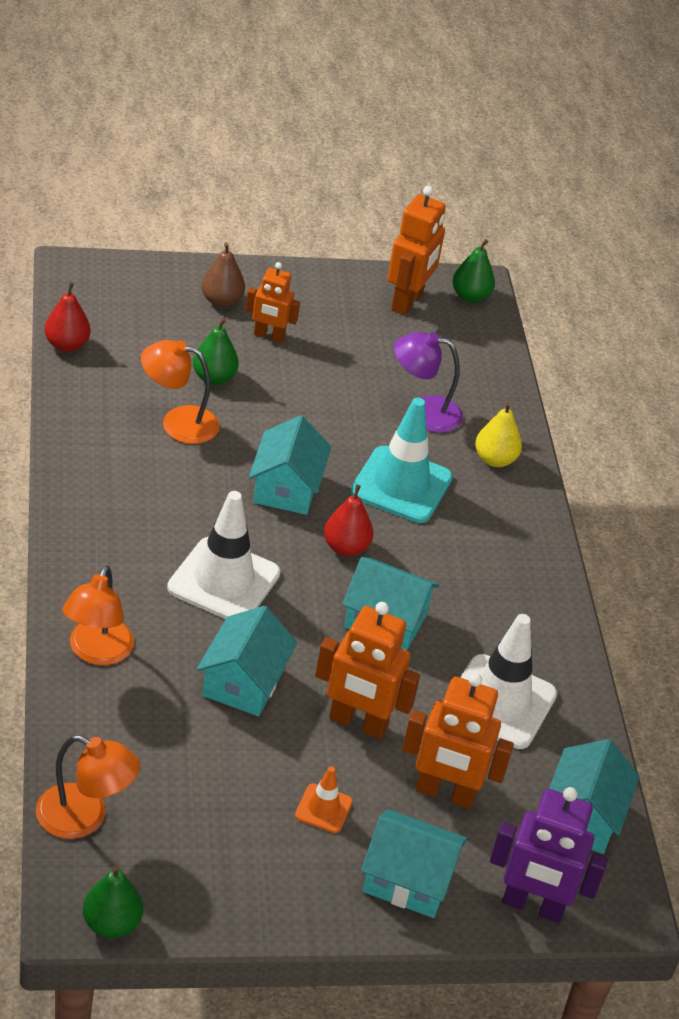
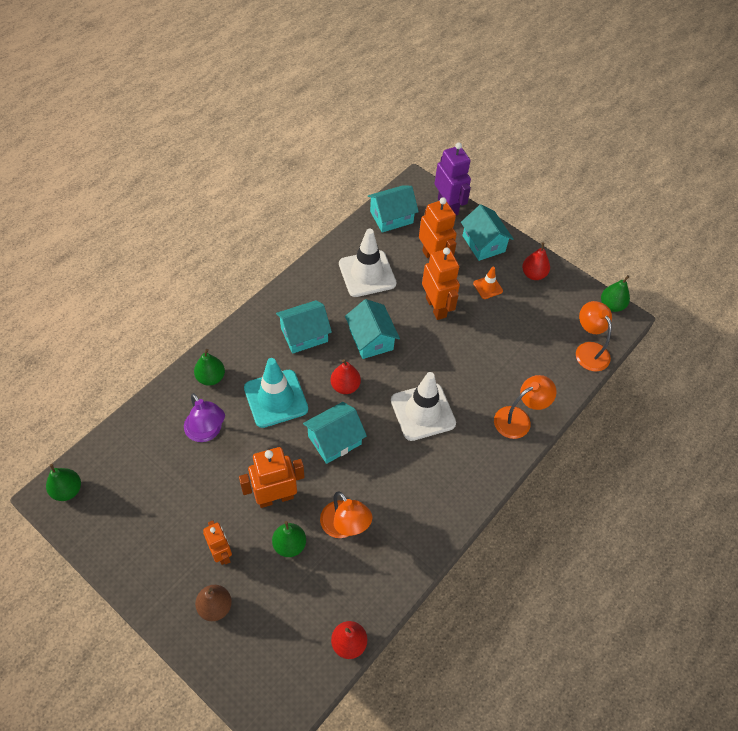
camera: 130 degrees left, 15 degrees up
turquoise house [196,606,298,716] -> turquoise house moved to [276,300,332,354]
orange robot [387,186,446,315] -> orange robot moved to [239,447,305,508]
yellow pear [475,402,522,467] -> green pear [194,349,225,386]
none -> red pear [522,243,550,280]

